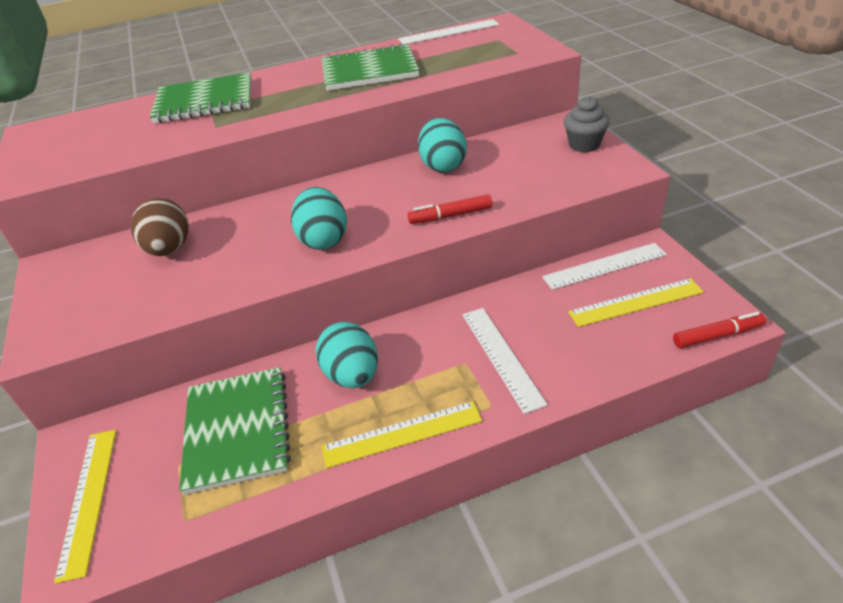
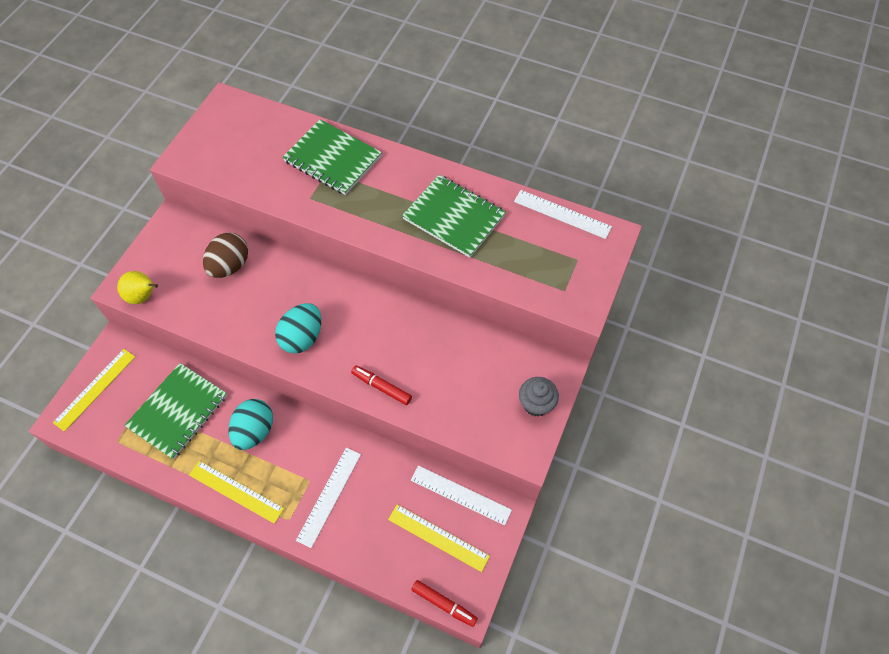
camera: 40 degrees right, 20 degrees up
turquoise egg [418,118,467,173] -> none
none -> yellow pear [117,271,158,304]

